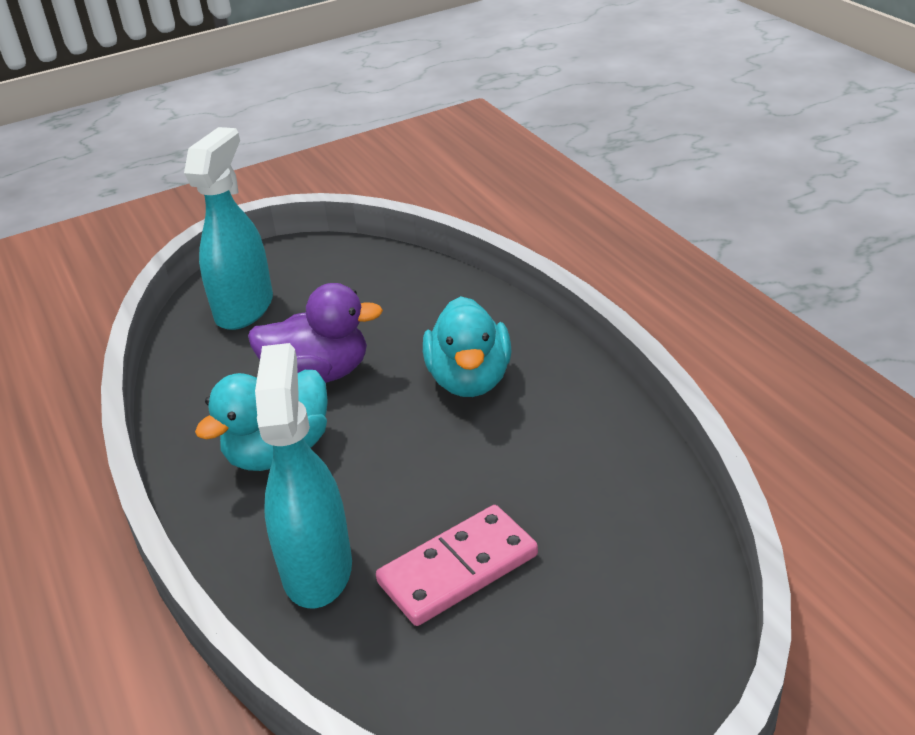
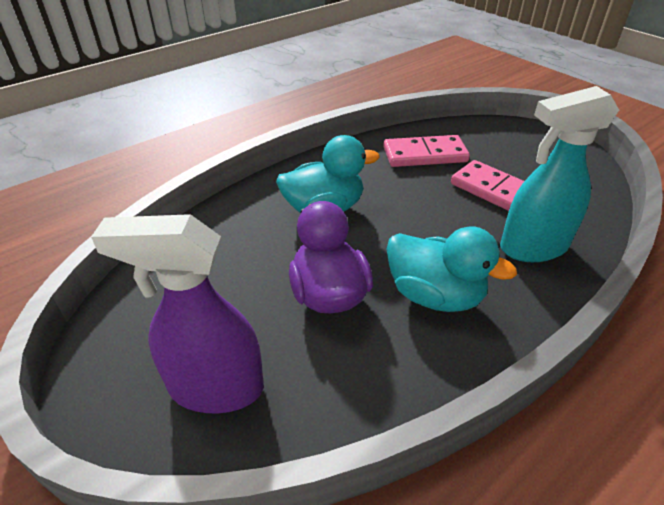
camera: 105 degrees left, 5 degrees up
turquoise spray bottle [184,127,273,330] -> purple spray bottle [91,214,264,413]
none -> pink domino [383,135,470,167]

